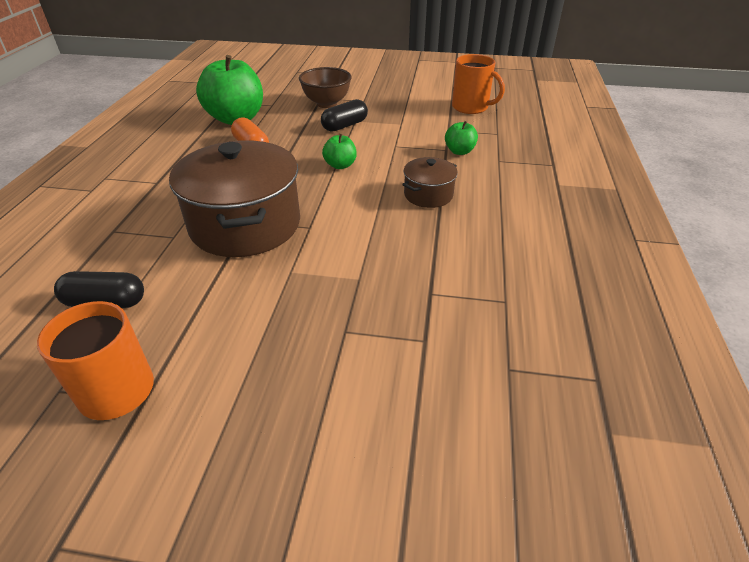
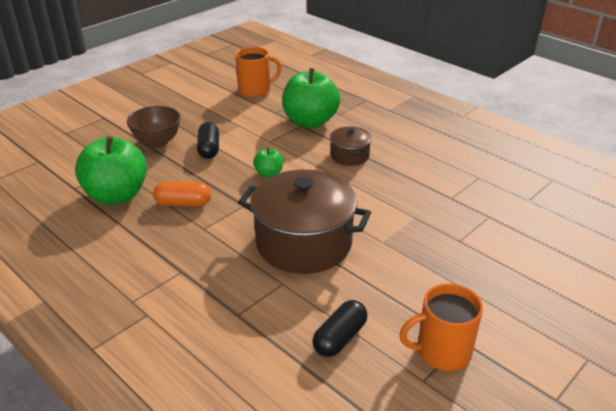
camera: 55 degrees left, 5 degrees down
green apple [445,121,478,155] -> green apple [282,68,340,128], size x2.15

